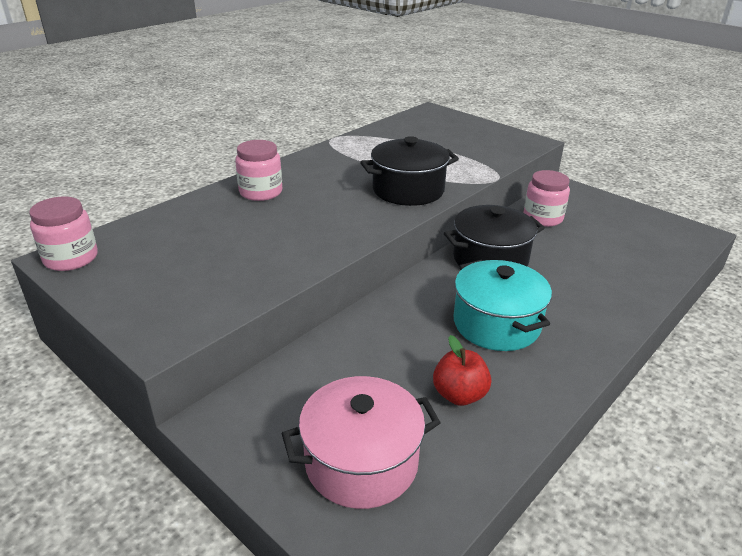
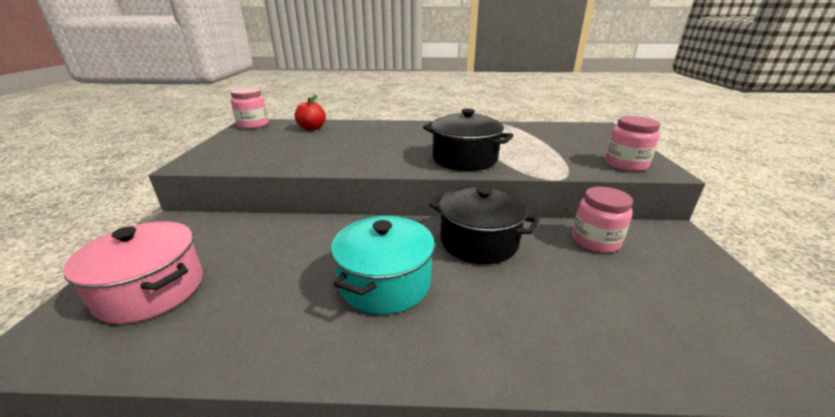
camera: 50 degrees right, 5 degrees down
pink jar [235,140,282,201] -> pink jar moved to [605,116,660,172]
red apple [433,335,491,406] -> red apple moved to [295,95,326,131]

